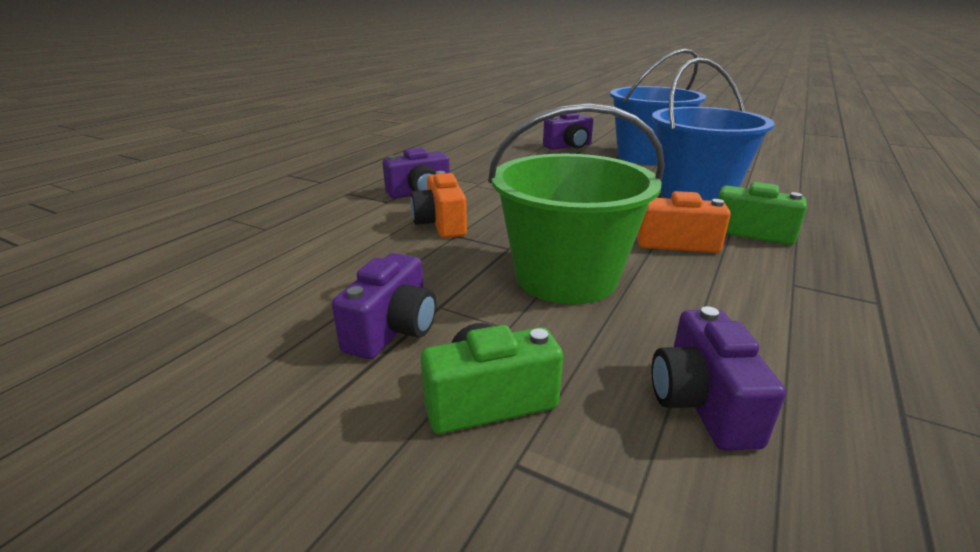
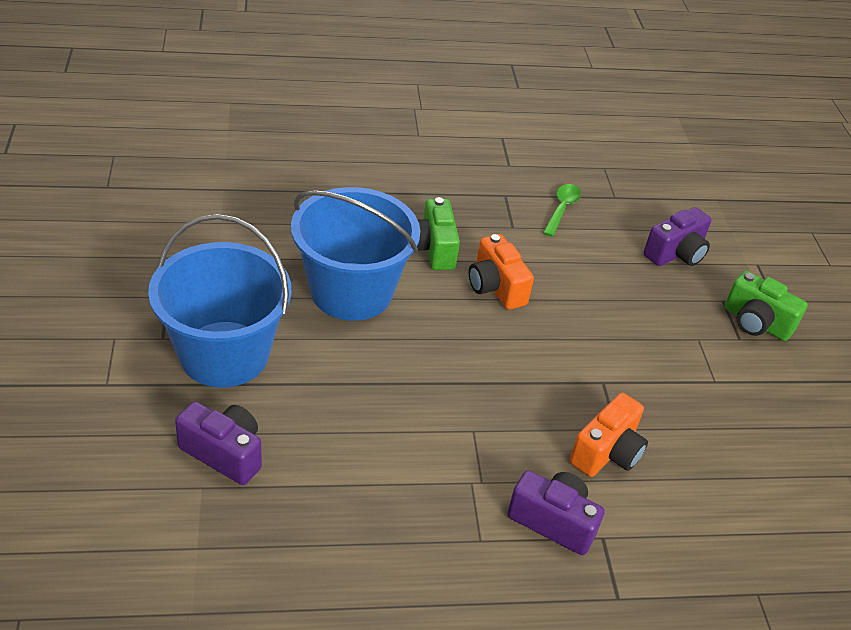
camera: 130 degrees left, 15 degrees up
purple camera [332,253,436,359] -> none
green bucket [488,103,665,304] -> none
none -> green spoon [543,184,581,237]

